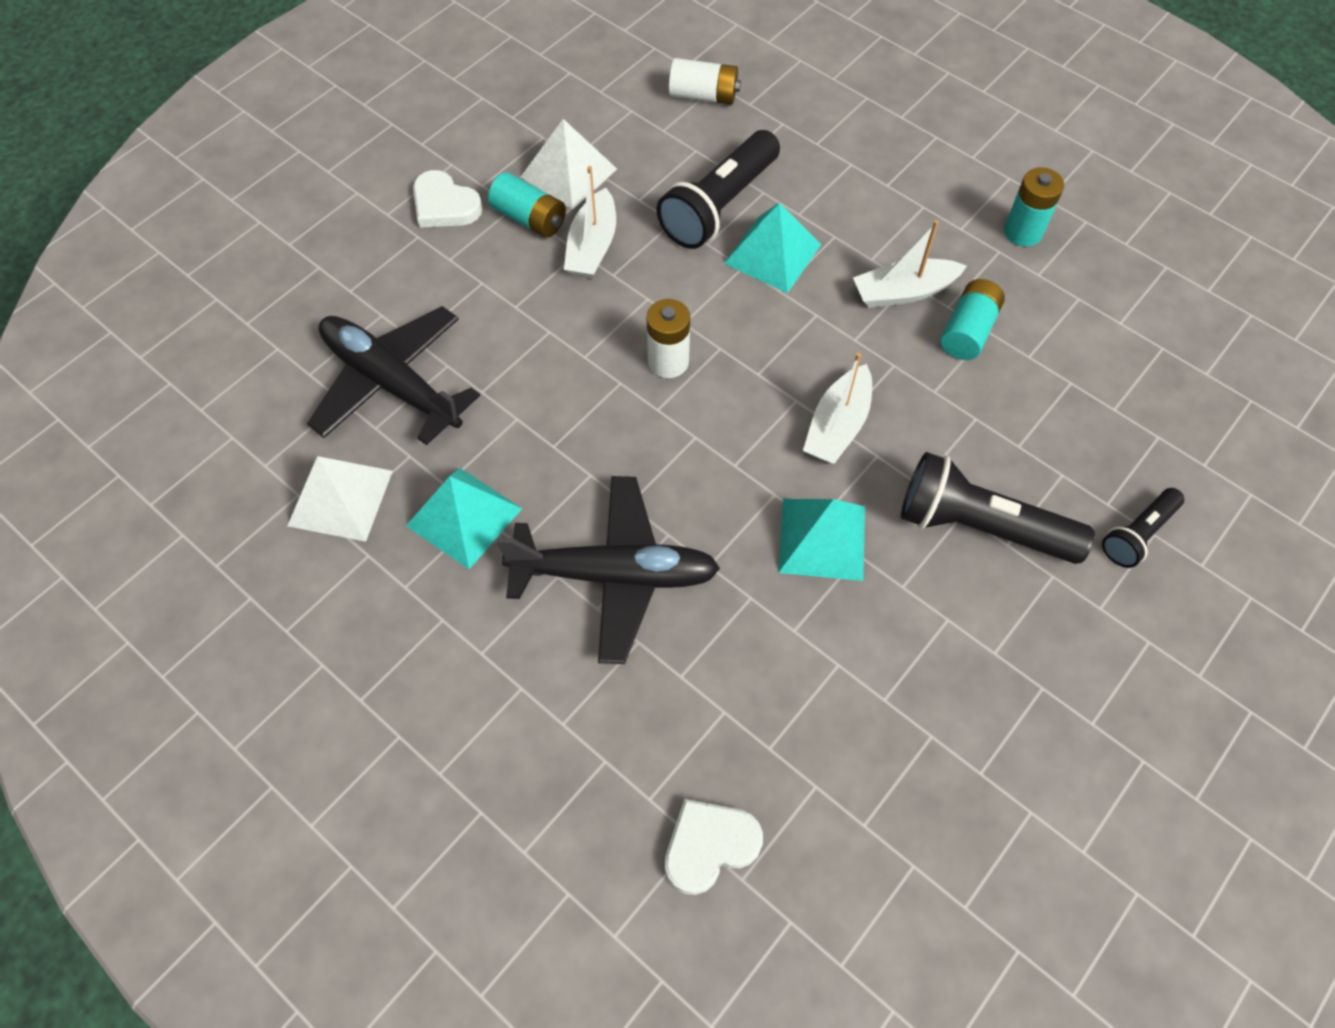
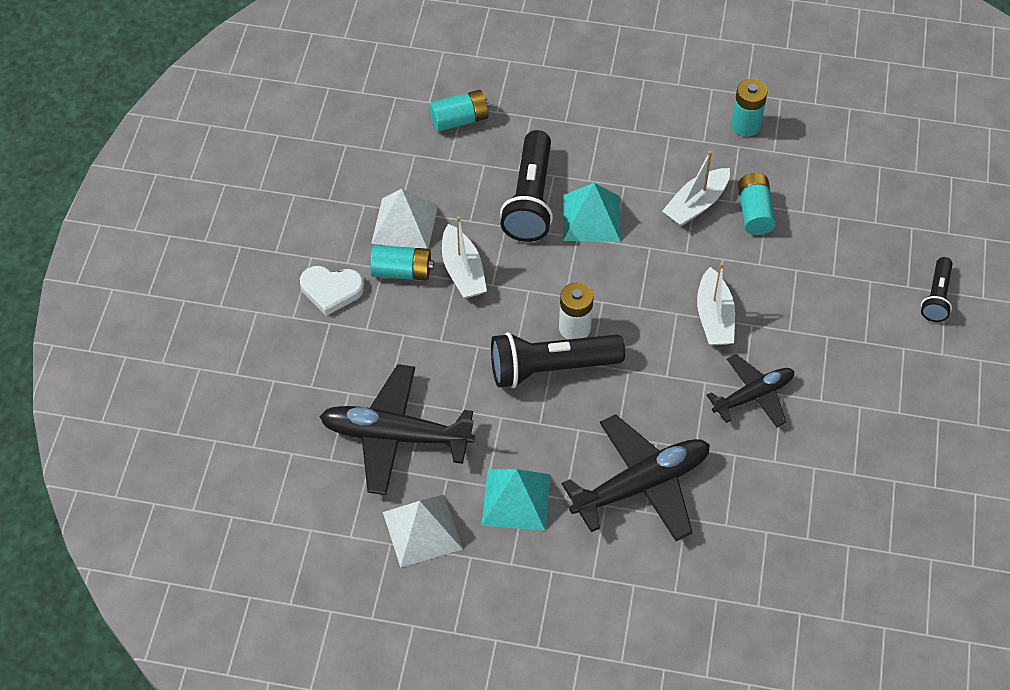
camera: 30 degrees left, 5 degrees down
white heart [665,799,763,895] -> none
white battery [669,58,741,105] -> turquoise battery [429,90,489,132]
turquoise pyramid [778,499,865,581] -> black plane [707,354,794,427]
black flashlight [901,452,1095,564] -> black flashlight moved to [491,332,625,388]

